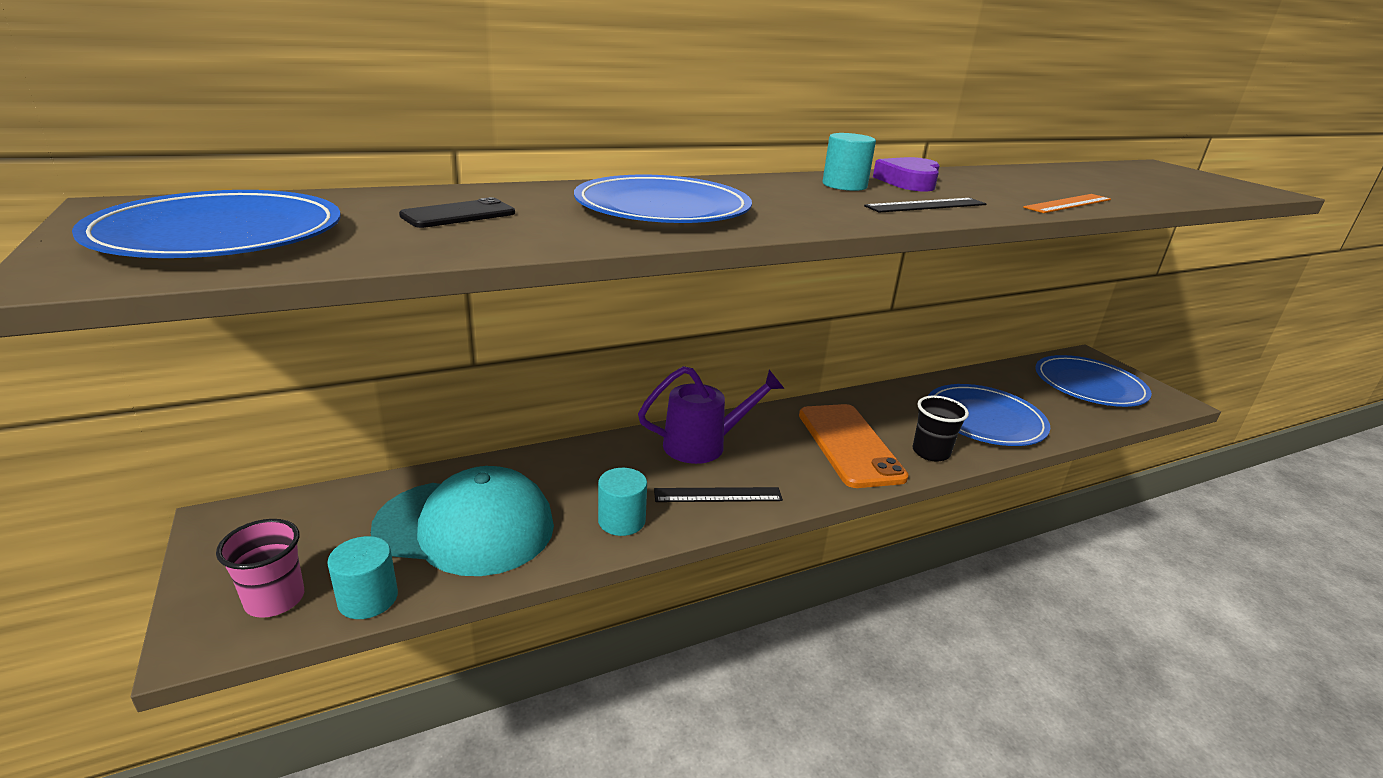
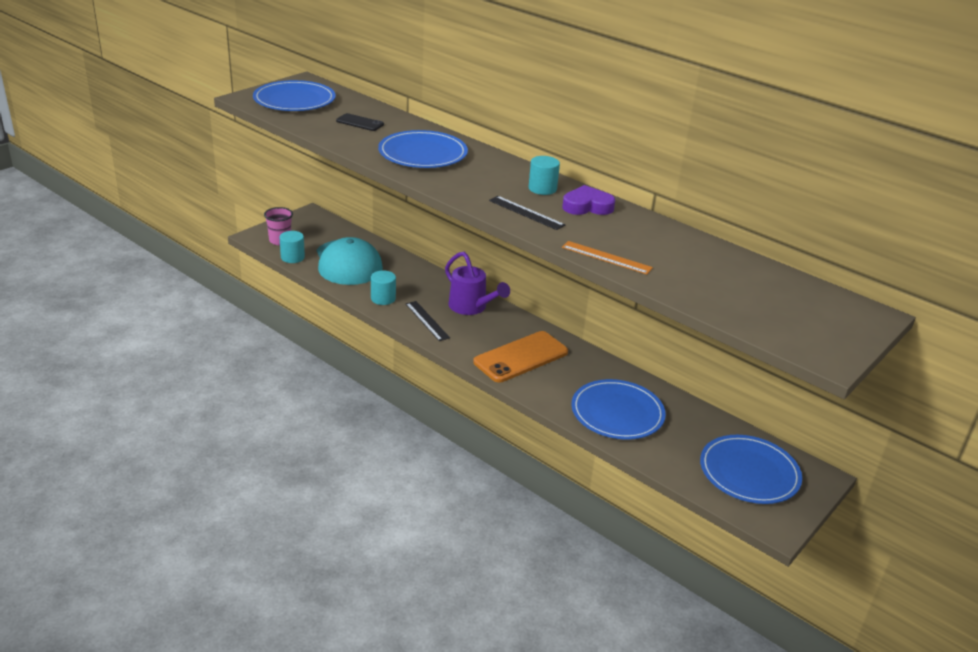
camera: 65 degrees right, 5 degrees up
black cup [912,395,969,462] -> none

